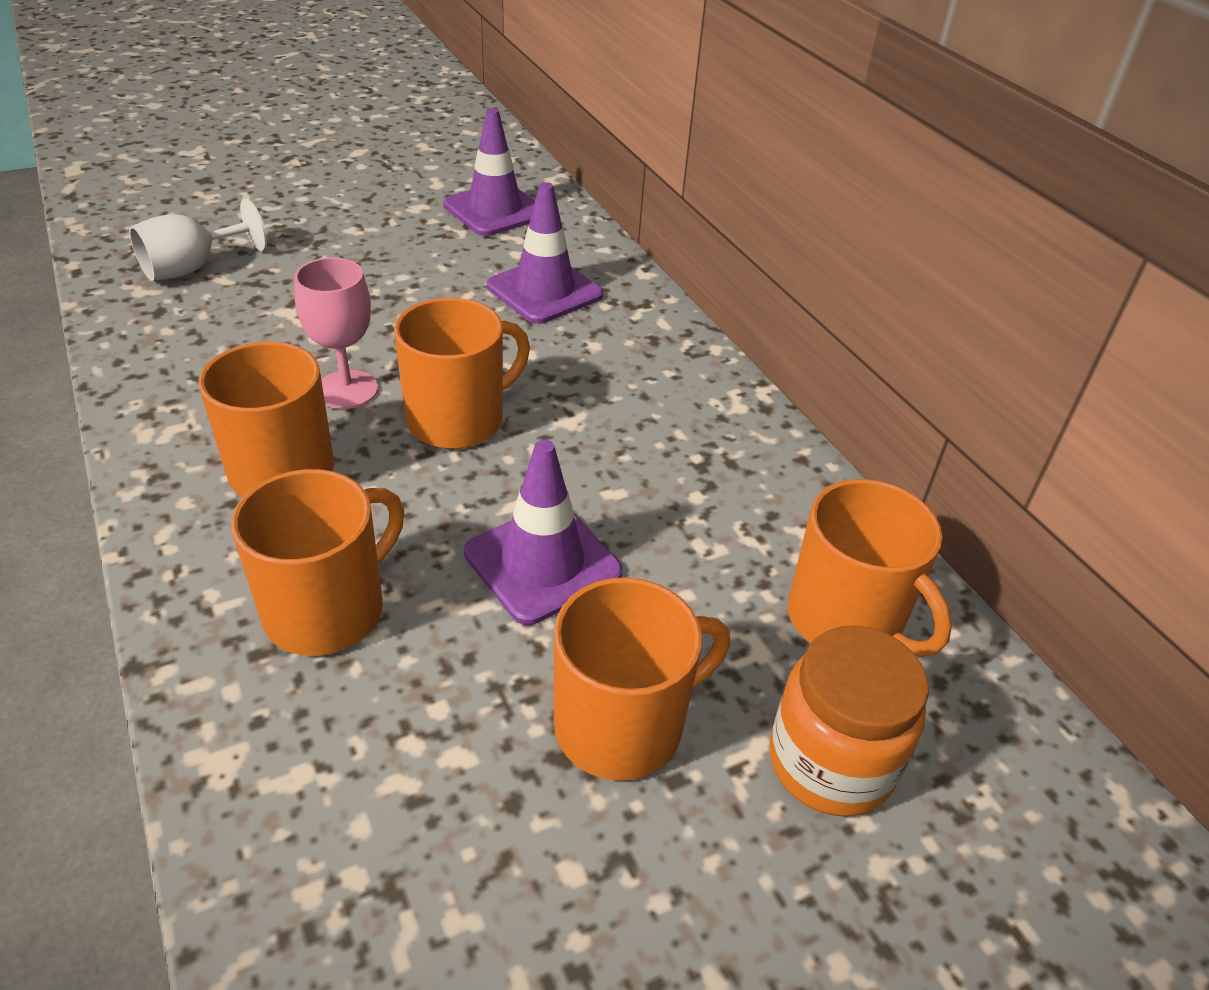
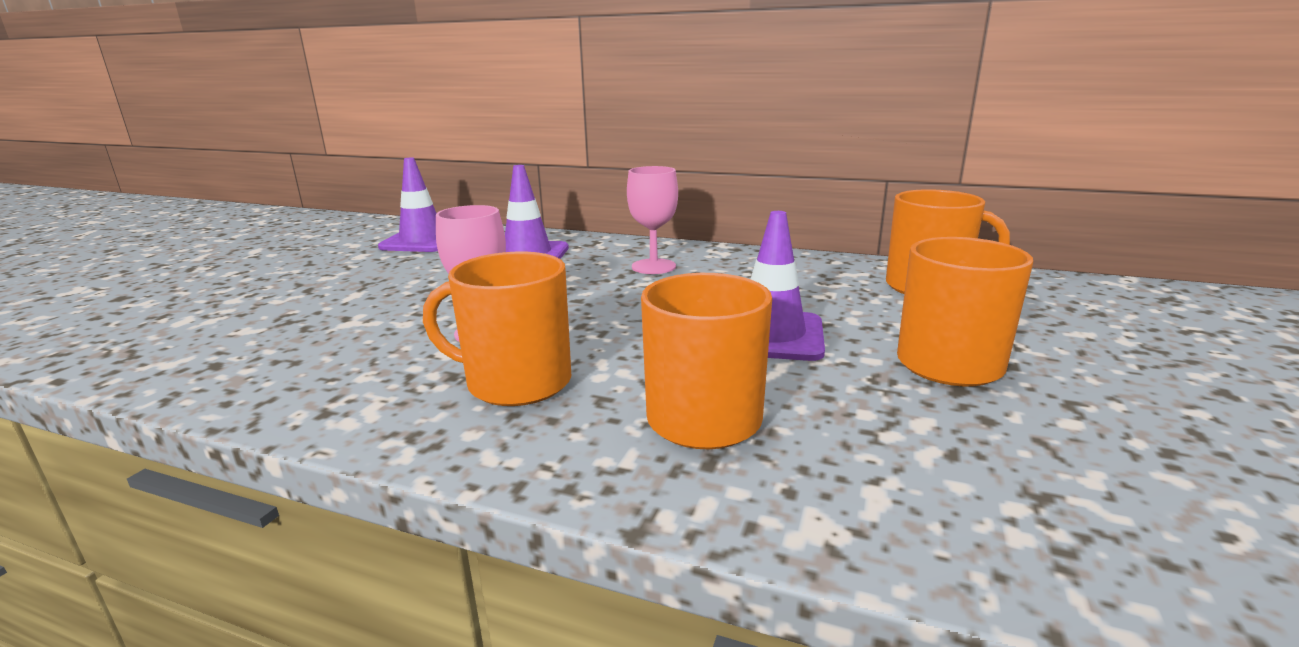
camera: 40 degrees left, 20 degrees down
white goblet [129,198,267,281] -> none
orange mug [394,298,530,449] -> none
orange jar [770,626,929,817] -> none
none -> pink goblet [627,166,678,274]

